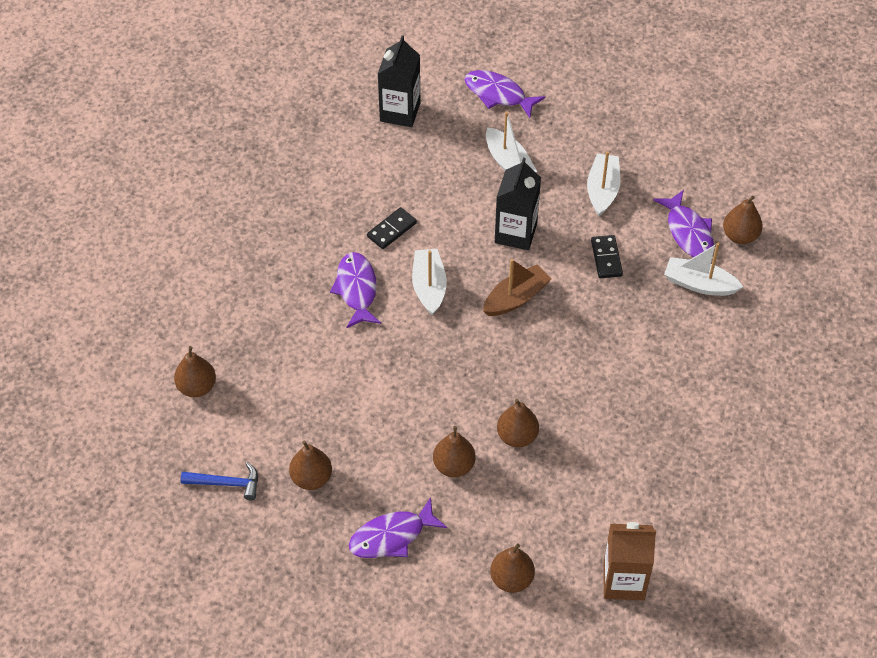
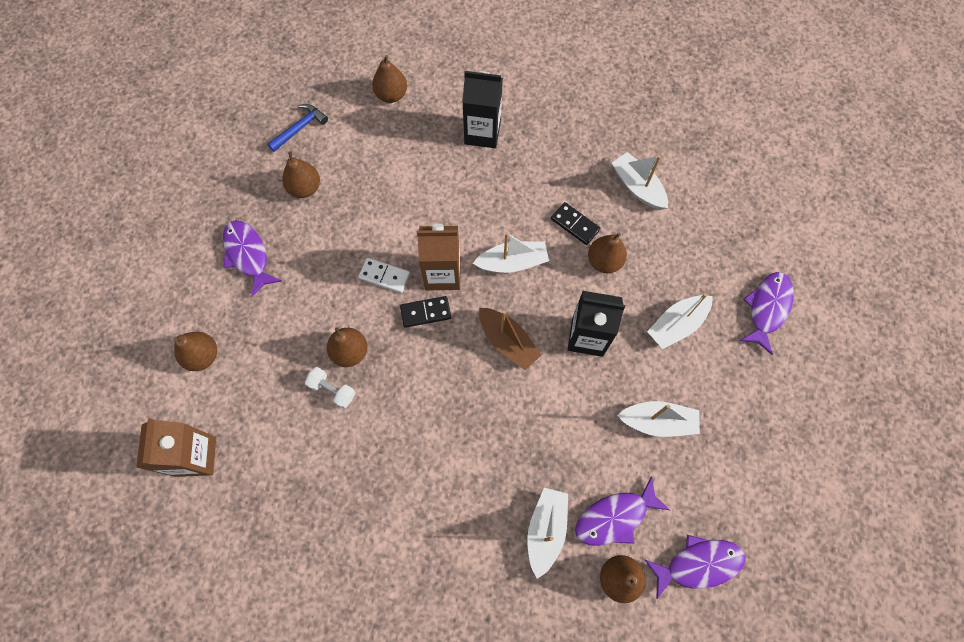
camera: 85 degrees right, 15 degrees up
blue hammer [181,462,258,500] -> blue hammer turned 135 degrees counterclockwise [267,104,328,152]
purple fish [330,252,381,328] -> purple fish moved to [644,535,746,599]
black carton [378,35,420,127] -> black carton moved to [462,71,503,148]
brown pear [433,426,476,477] -> brown pear moved to [588,232,627,273]
black domino [591,235,623,278] -> black domino moved to [400,296,451,328]
none -> white dumbbell [305,367,355,409]
none -> white domino [358,258,410,293]
none -> brown carton [417,224,460,290]
none -> white boat [612,152,668,210]

